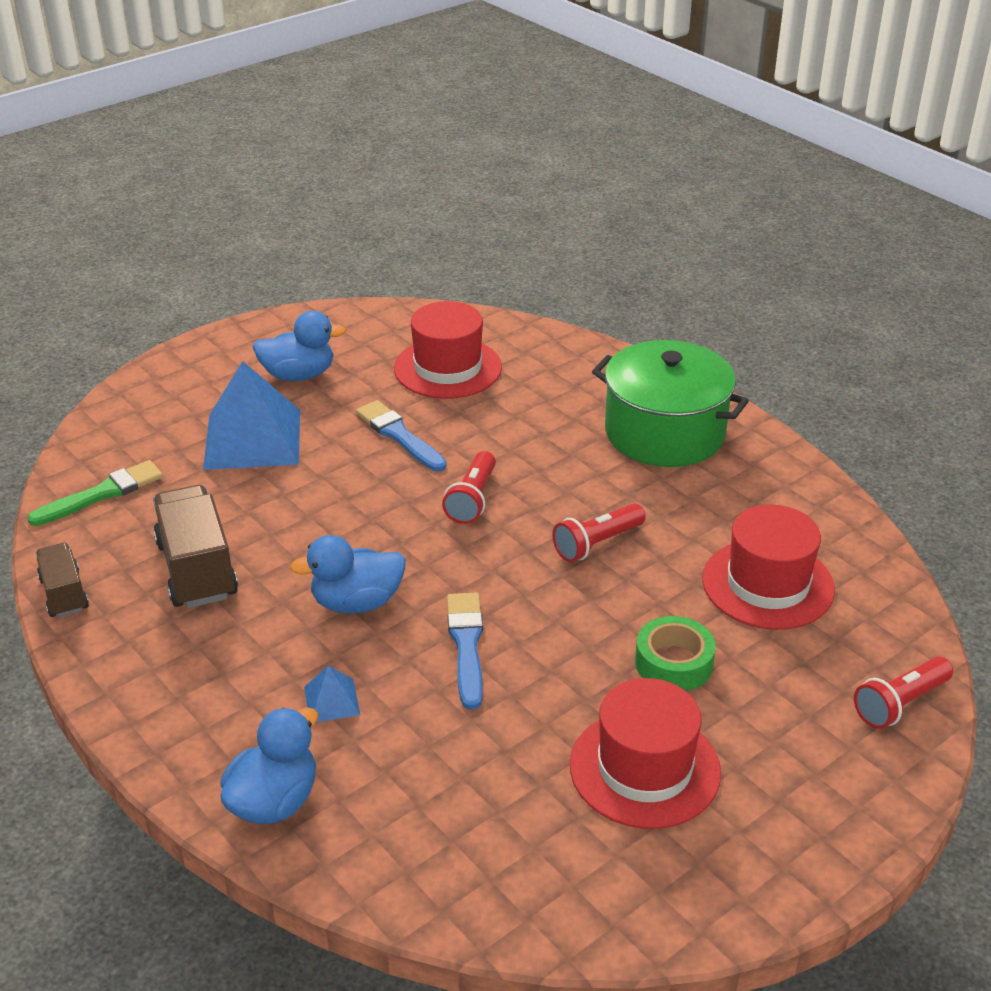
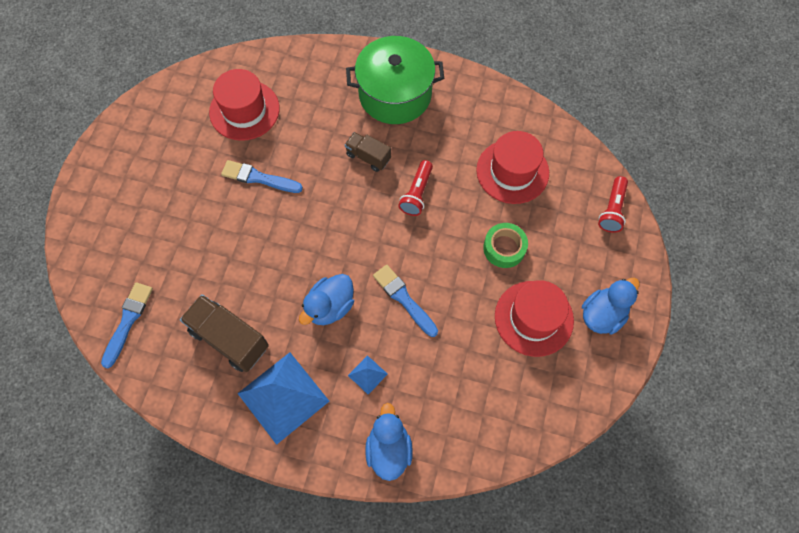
camera: 35 degrees left, 30 degrees up
green brush [27,460,163,526] -> blue brush [101,282,153,369]
brown truck [36,543,89,617] -> brown truck moved to [345,132,391,172]
blue pyramid [203,361,300,470] -> blue pyramid moved to [237,352,329,445]
blue duck [252,311,346,381] -> blue duck moved to [582,278,640,334]
red flashlight [442,451,496,524] -> none

